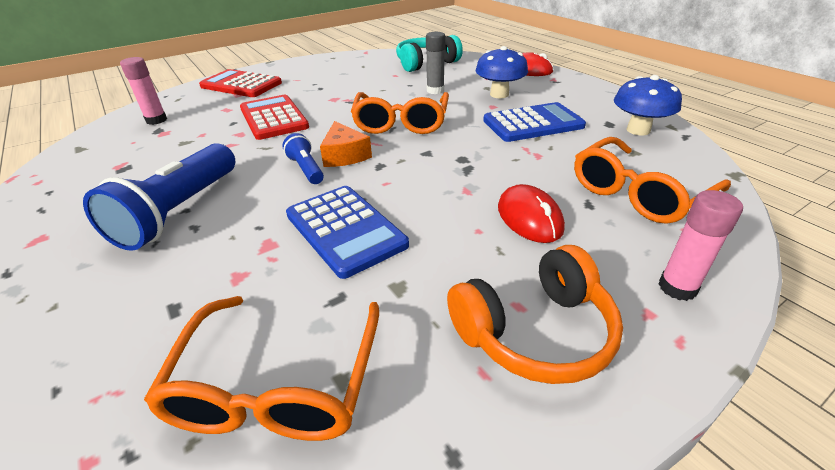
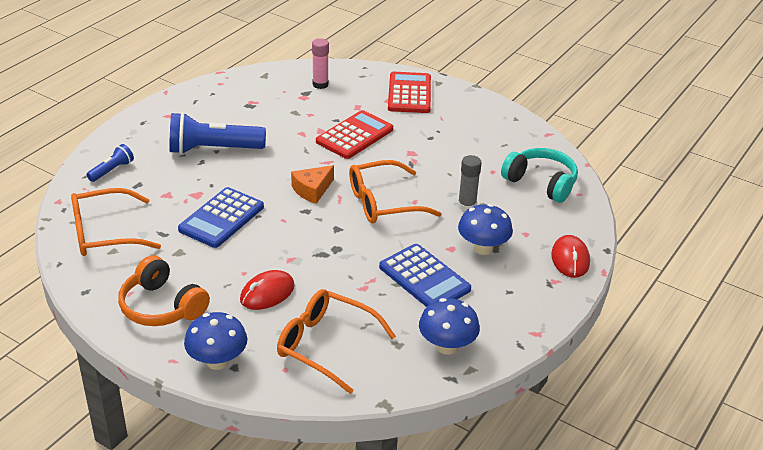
camera: 65 degrees right, 0 degrees up
blue flashlight [282,133,324,184] -> blue flashlight moved to [87,144,134,182]
pink glue stick [659,190,743,301] -> blue mushroom [184,312,247,370]

